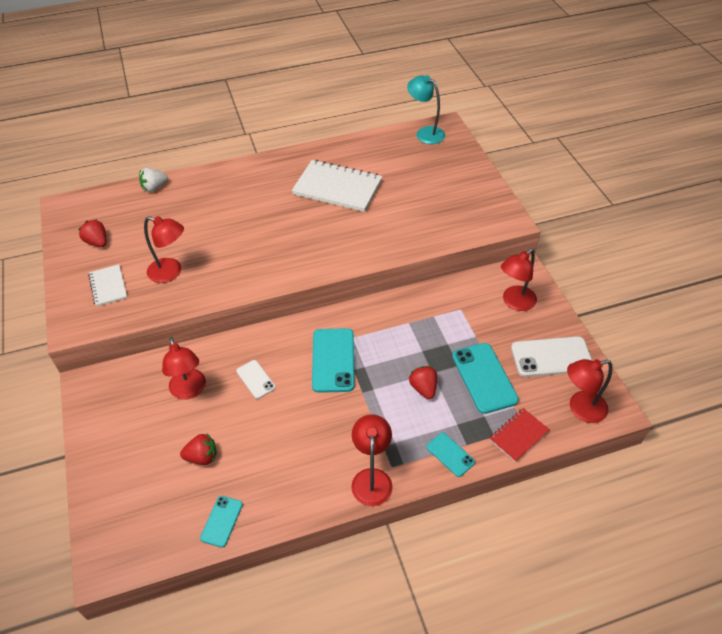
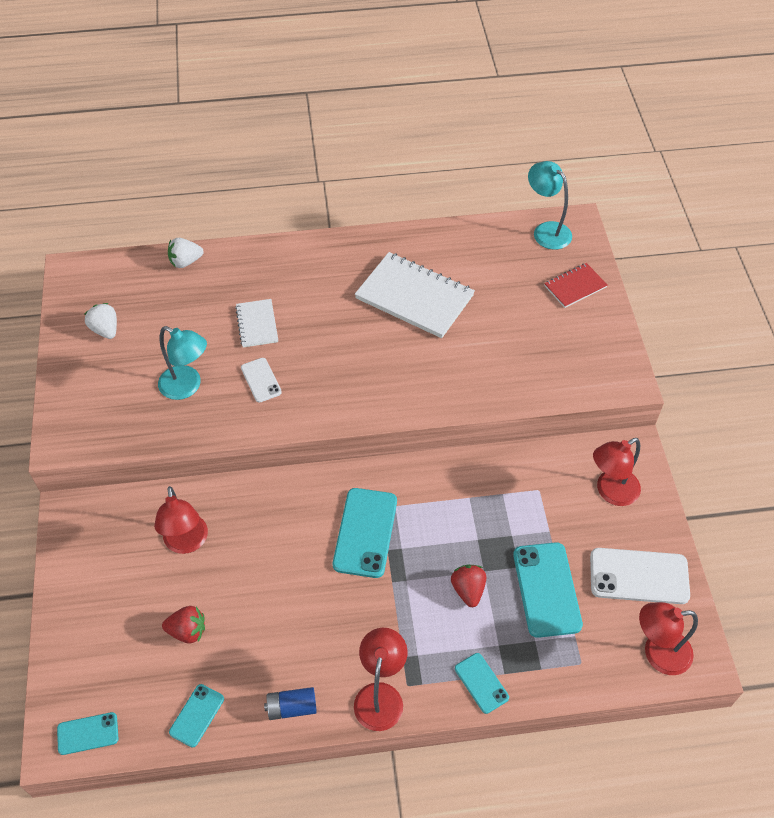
camera: 10 degrees right, 5 degrees up
red strawberry [78,219,107,247] -> white strawberry [84,303,117,339]
white notebook [88,264,127,307] -> white notebook moved to [235,299,278,347]
red lamp [144,216,184,283] -> turquoise lamp [158,326,207,400]
white phone [236,360,276,399] -> white phone moved to [241,358,282,403]
red notebook [489,408,550,462] -> red notebook moved to [544,263,608,308]
none -> turquoise phone [57,712,118,755]
none -> blue battery [264,687,317,720]

